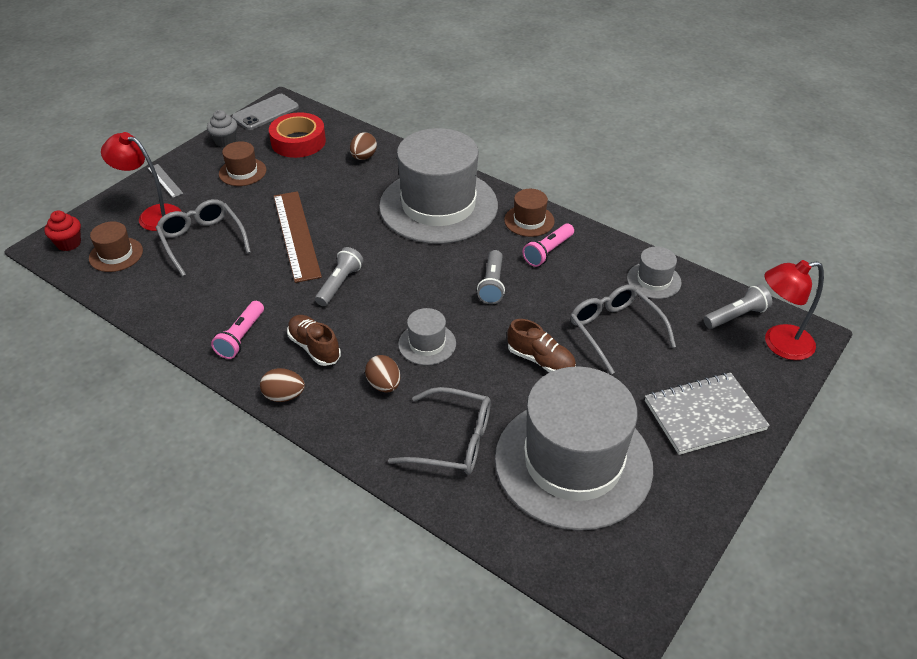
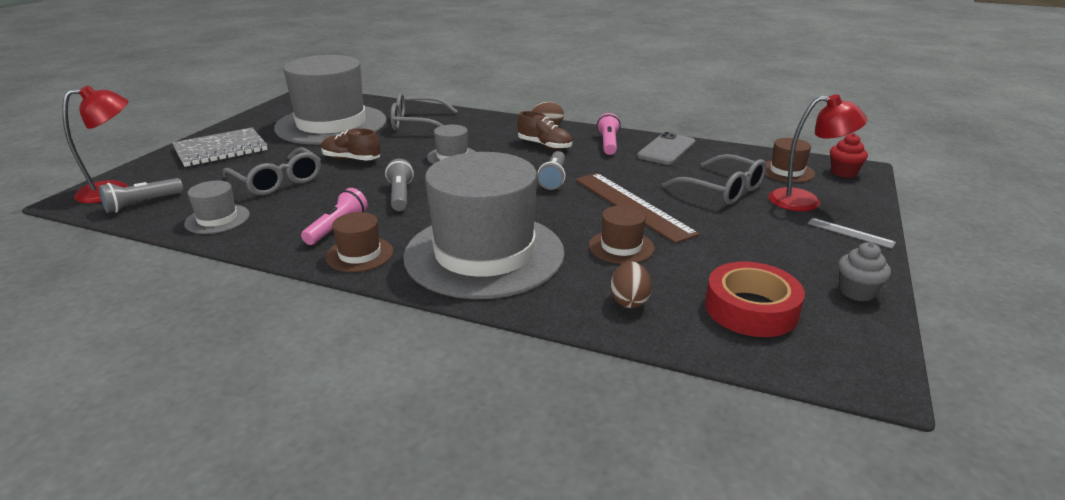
camera: 165 degrees right, 15 degrees down
brown hat [219,141,266,186] -> brown hat moved to [589,205,655,264]
grey phone [232,94,299,130] -> grey phone moved to [637,132,695,165]
brown egg [365,355,401,392] -> none

